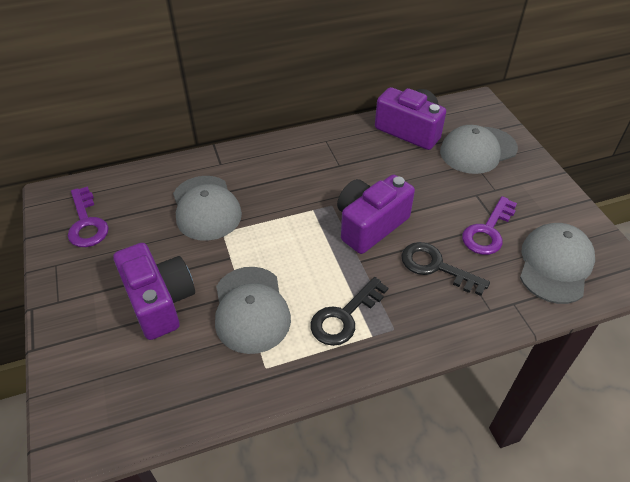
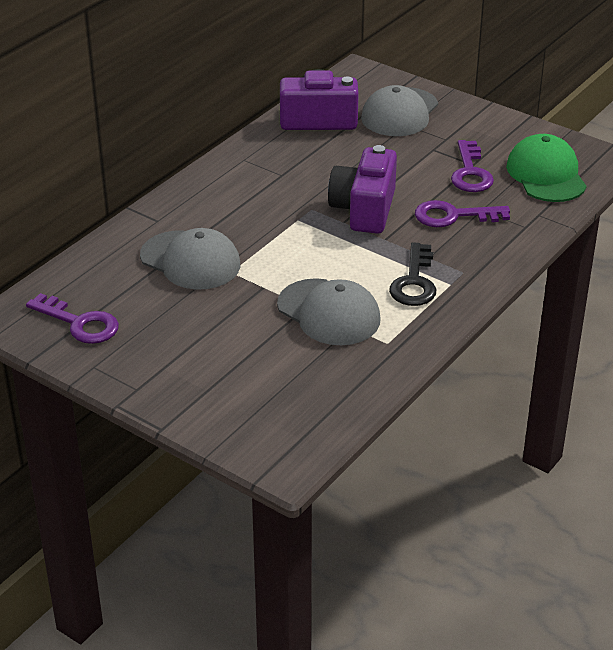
camera: 35 degrees left, 10 degrees down
purple camera [113,243,195,340] -> none
black key [401,242,490,296] -> purple key [415,200,510,227]
grey cap [520,223,595,304] -> green cap [506,134,587,202]

